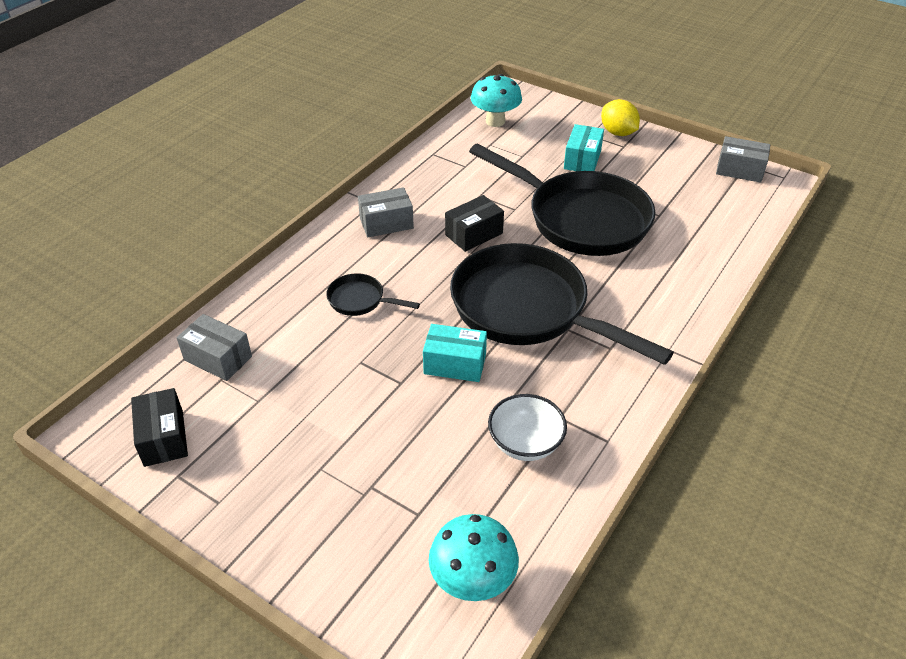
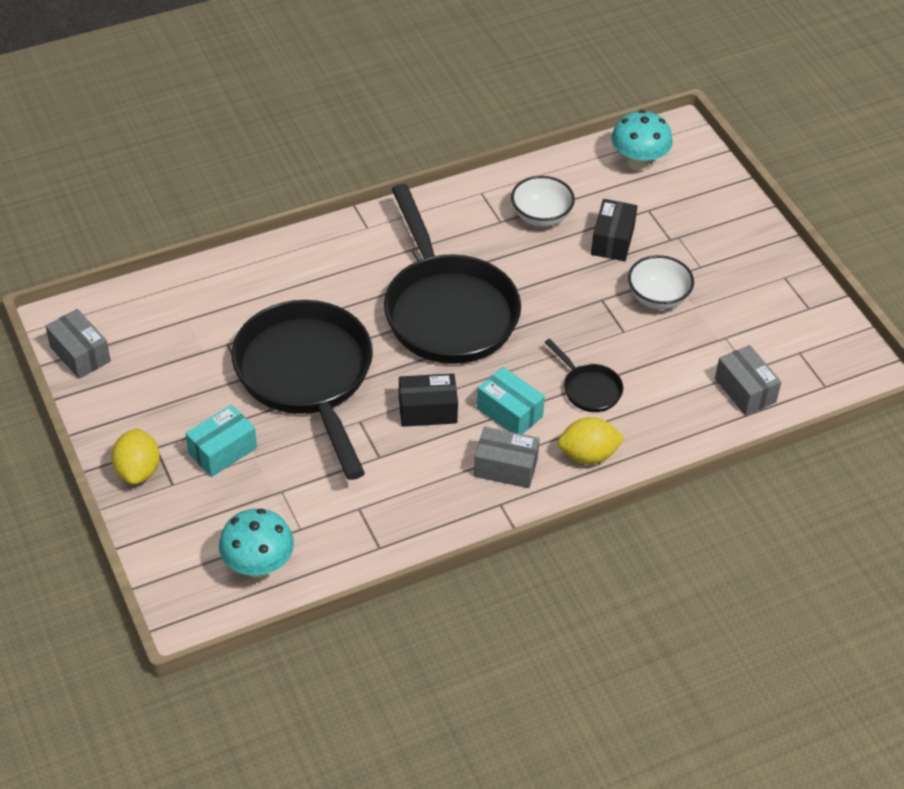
camera: 150 degrees left, 5 degrees up
black box [131,388,188,467] -> black box moved to [591,199,638,261]
turquoise box [423,324,487,382] -> turquoise box moved to [477,367,545,434]
none -> yellow lemon [558,417,625,464]
none -> white bowl [628,255,694,309]

